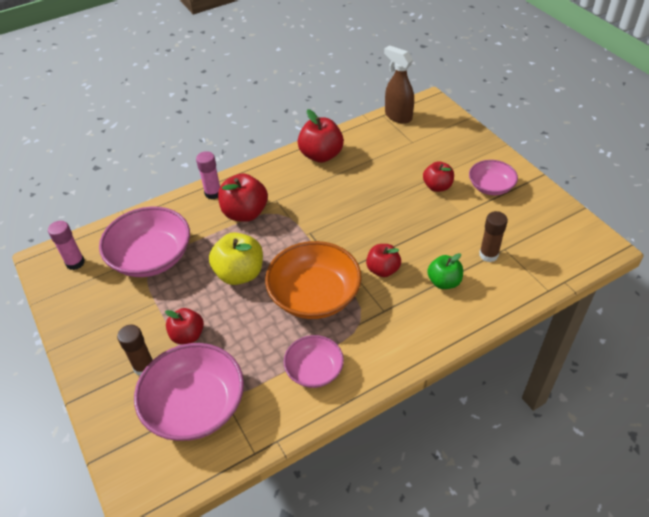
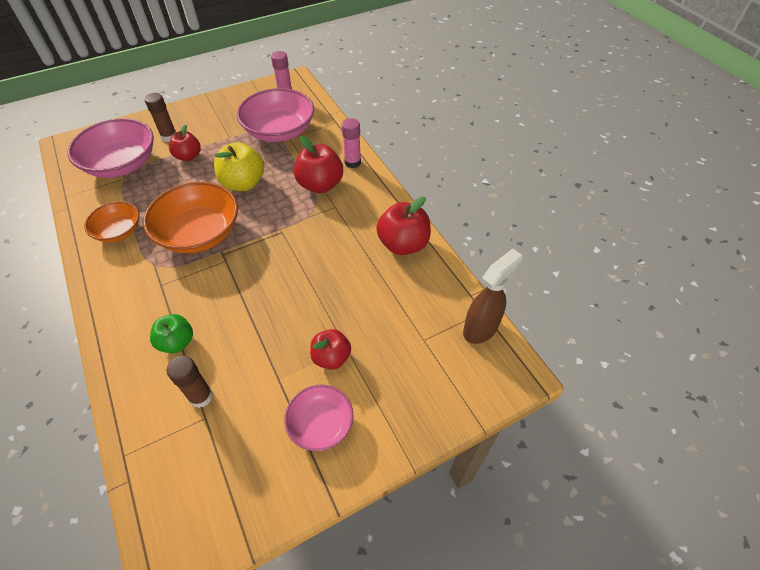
camera: 90 degrees right, 5 degrees up
pink bowl [284,335,344,388] -> orange bowl [84,201,139,242]
red apple [366,244,401,277] -> none

